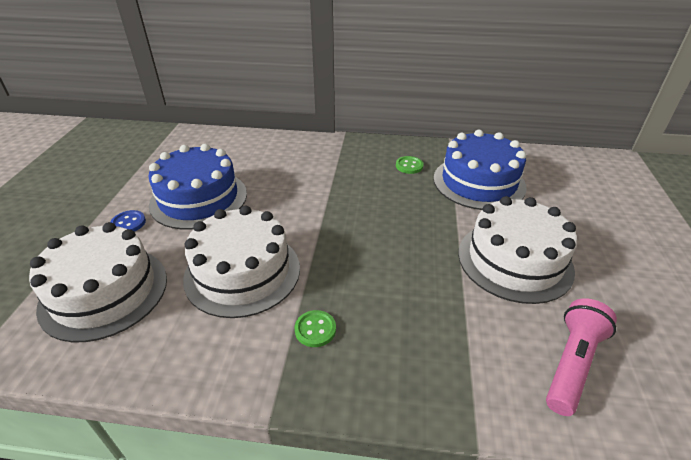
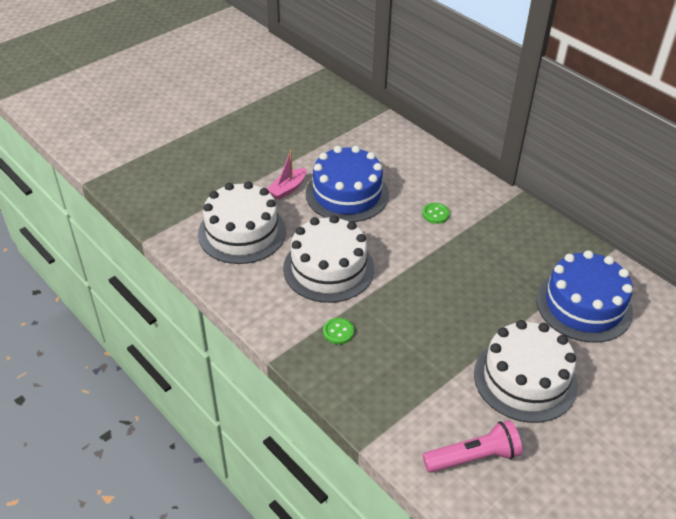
camera: 40 degrees right, 5 degrees up
blue button [111,210,146,232] -> pink boat [267,150,306,200]
green button [396,156,424,174] -> green button moved to [422,203,450,224]

